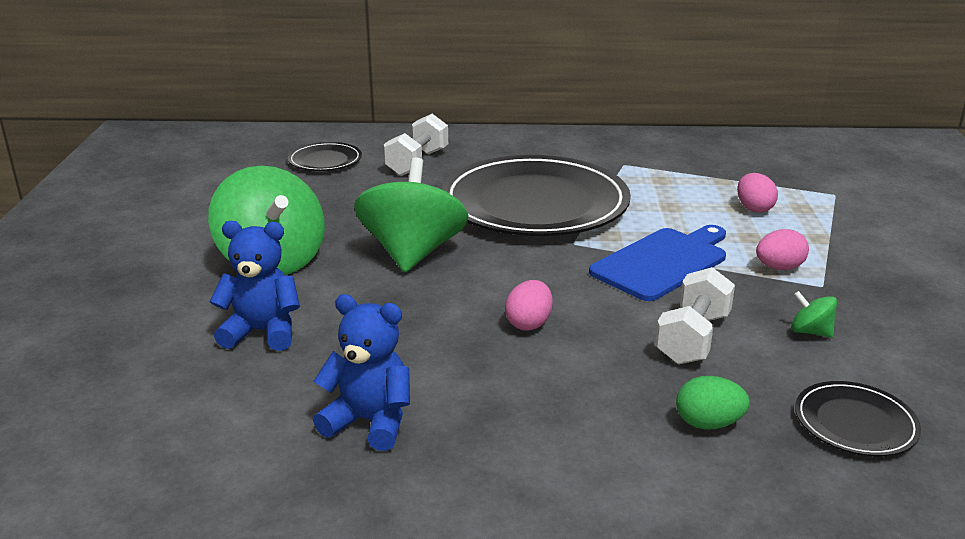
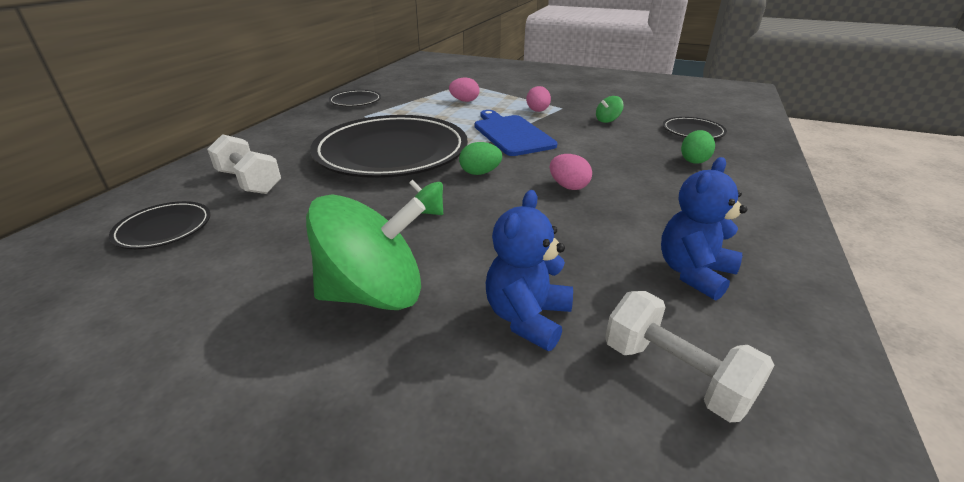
camera: 70 degrees left, 5 degrees up
green spinning top [354,158,468,272] -> green spinning top [409,180,443,215], size x0.41
white dumbbell [655,267,735,365] -> white dumbbell moved to [605,291,775,422]
none -> black plate [329,90,381,106]
none -> green egg [459,142,502,175]

